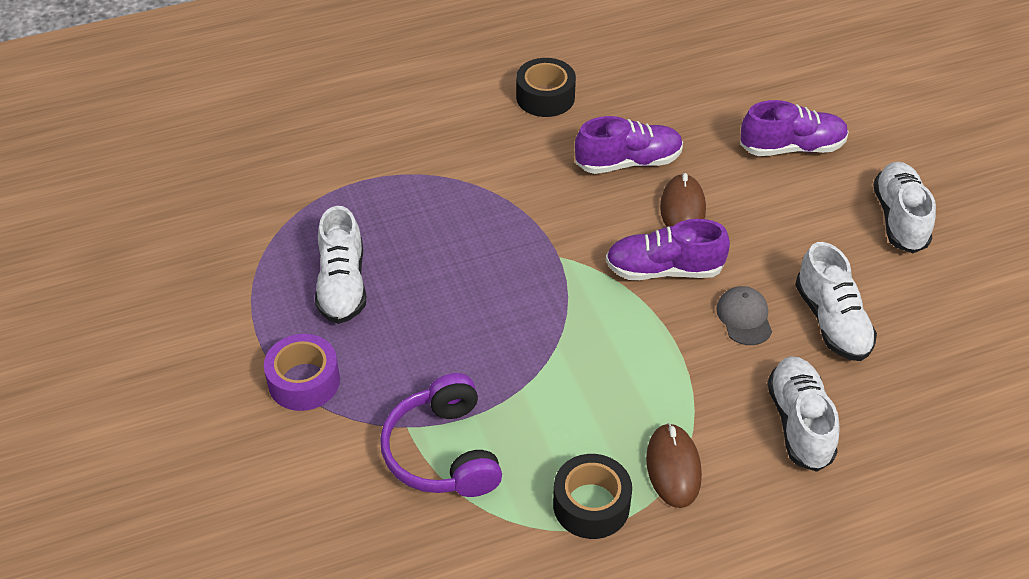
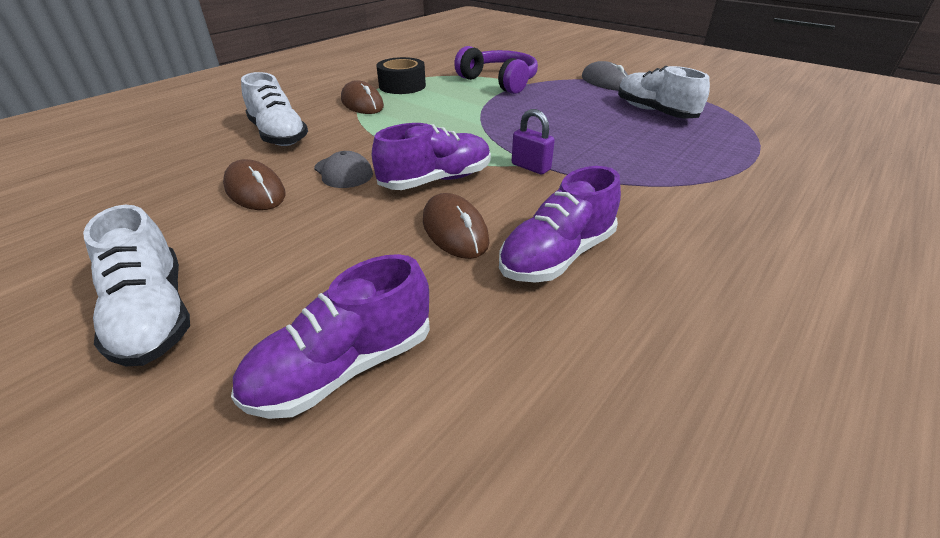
camera: 150 degrees right, 10 degrees down
purple tape [264,334,340,411] -> grey mouse [582,61,628,91]
black tape [516,58,576,117] -> none
white shoe [795,242,877,361] -> brown mouse [223,159,286,210]
none -> purple padlock [512,109,555,174]

